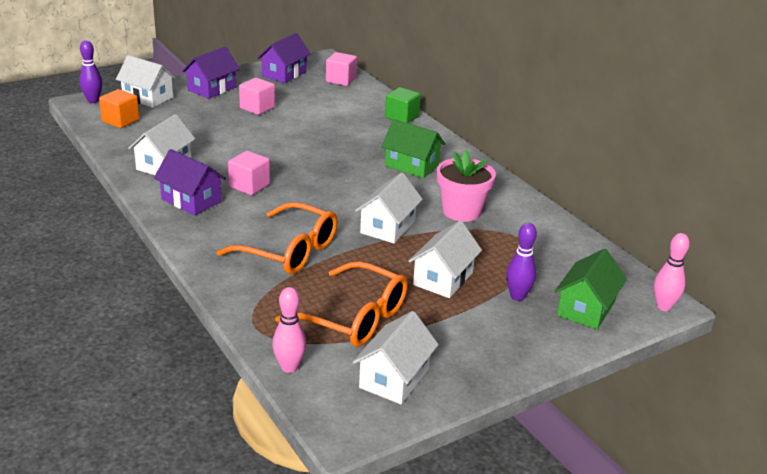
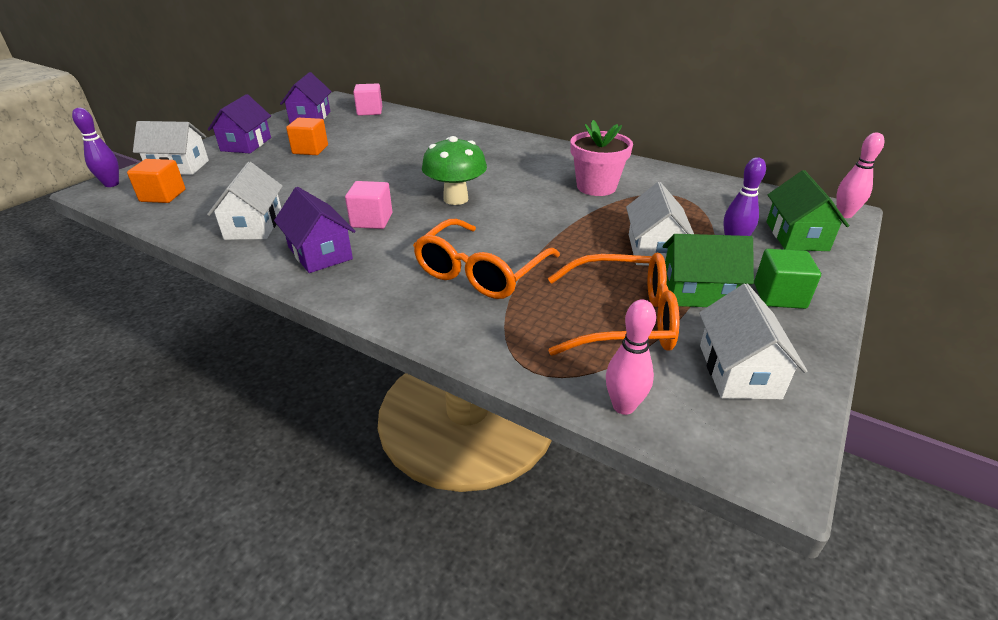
camera: 25 degrees left, 5 degrees up
purple house [154,149,226,215] -> purple house turned 45 degrees clockwise [274,187,355,273]
orange glasses [217,202,337,274] -> orange glasses turned 120 degrees clockwise [413,219,560,299]
pink cube [239,78,275,115] -> orange cube [286,118,328,155]
white house [355,173,423,243] -> none
green house [381,119,445,178] -> green house moved to [663,234,754,307]
green cube [385,87,421,123] -> green cube moved to [754,249,821,309]
none -> green mushroom [422,136,487,205]

